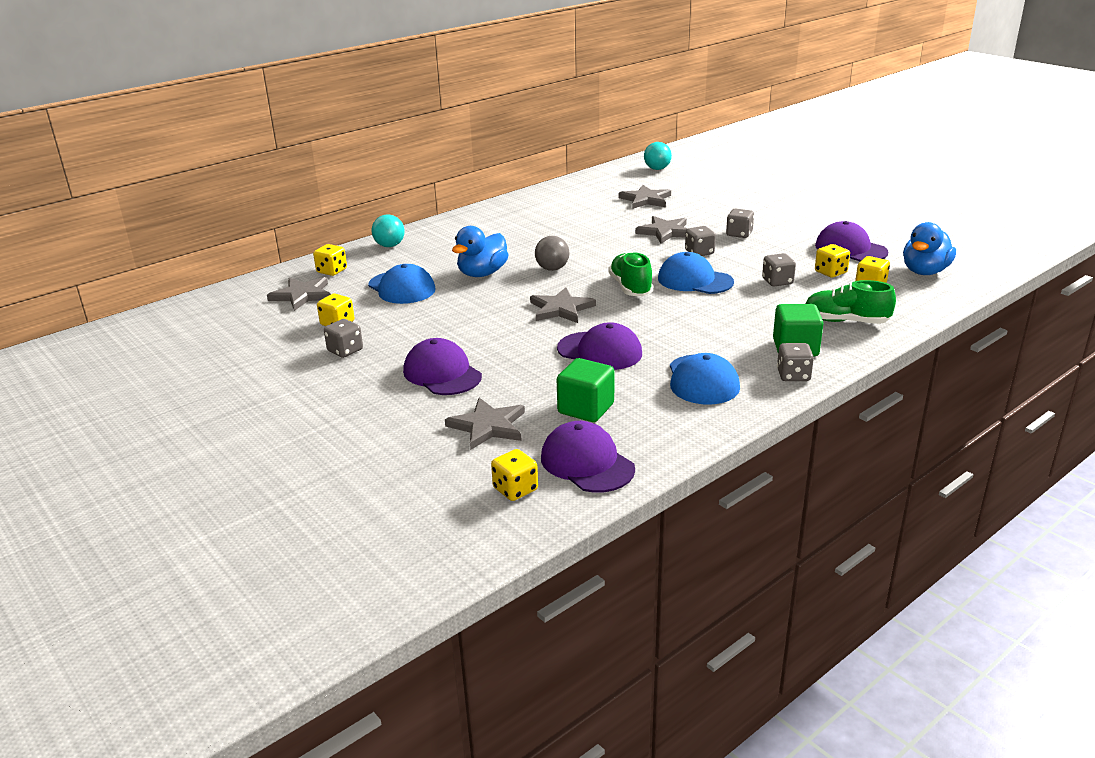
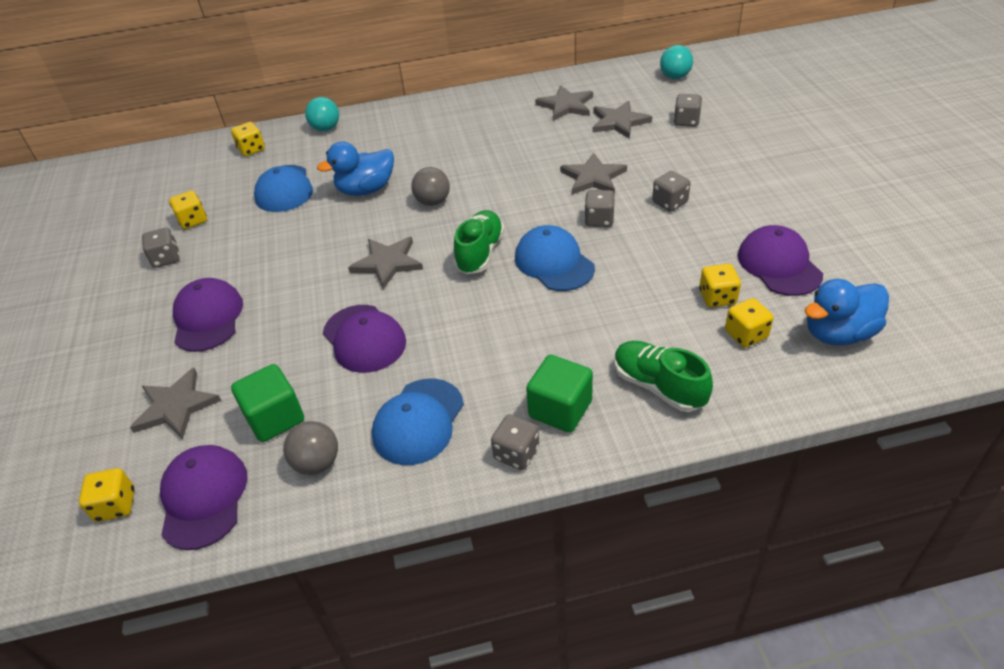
camera: 30 degrees right, 15 degrees up
grey star [267,277,331,311] -> grey star moved to [535,85,593,121]
grey dice [762,253,796,286] -> grey dice moved to [674,94,702,127]
none -> grey ball [283,421,338,475]

